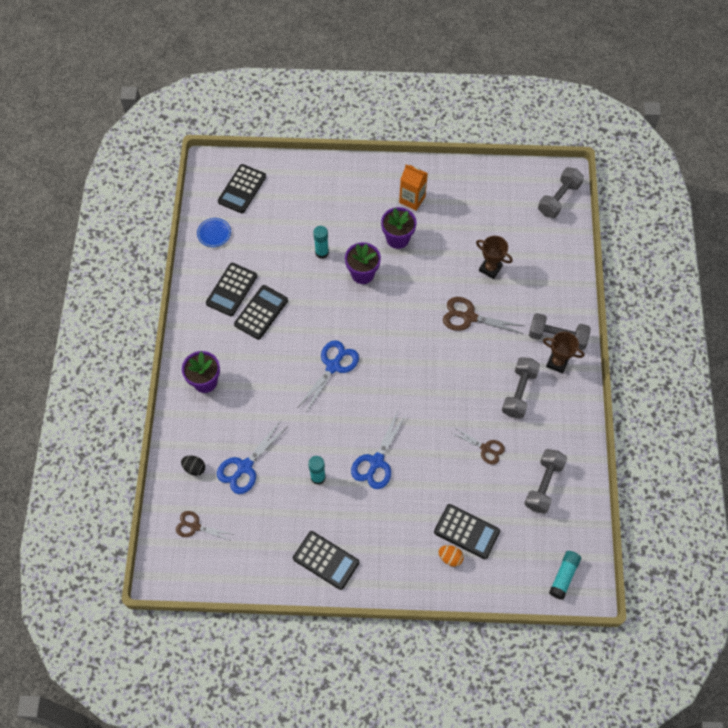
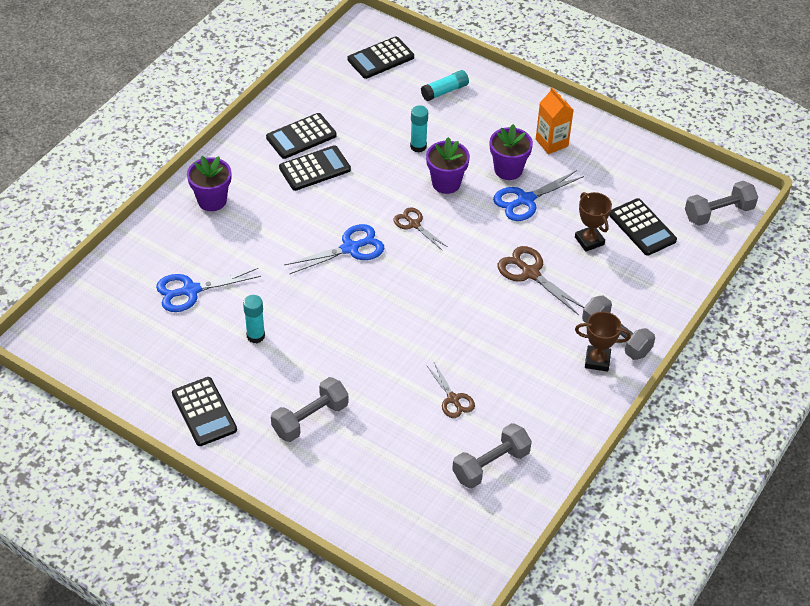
camera: 30 degrees right, 15 degrees down
brown scissors [176,511,232,541] -> brown scissors moved to [393,208,448,250]
black egg [181,456,205,476] -> none
blue plate [197,218,231,247] -> none
blue scissors [351,411,407,489] -> blue scissors moved to [493,170,584,221]
black calculator [434,504,500,559] -> black calculator moved to [609,198,677,256]
orange egg [438,545,464,567] -> none
grey dumbbell [502,357,540,418] -> grey dumbbell moved to [271,377,348,442]
brown trophy [543,332,584,373] -> brown trophy turned 45 degrees counterclockwise [575,311,631,372]
turquoise glue stick [549,551,581,600] -> turquoise glue stick moved to [421,70,469,101]

